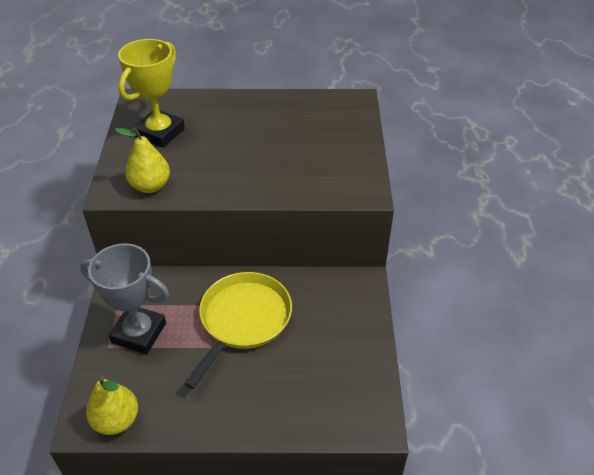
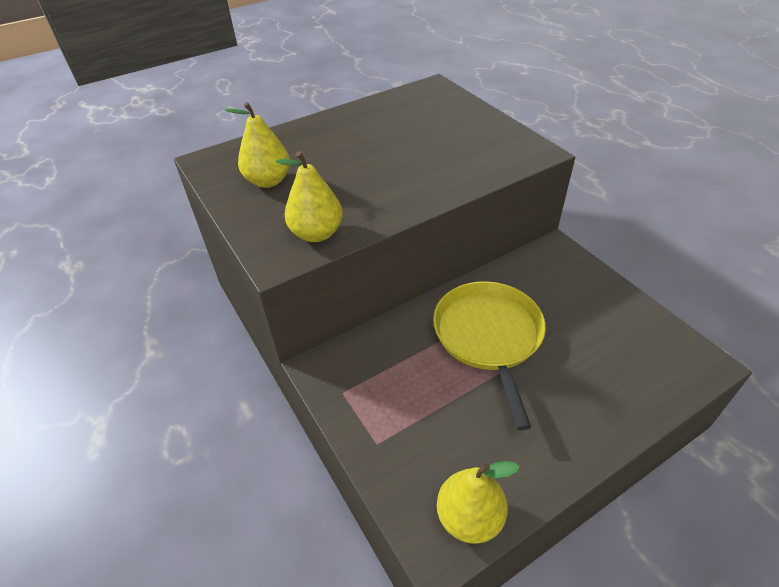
camera: 30 degrees left, 0 degrees up
grey trophy [80,243,169,354] -> none
yellow trophy [118,39,185,148] -> yellow pear [225,102,290,188]

